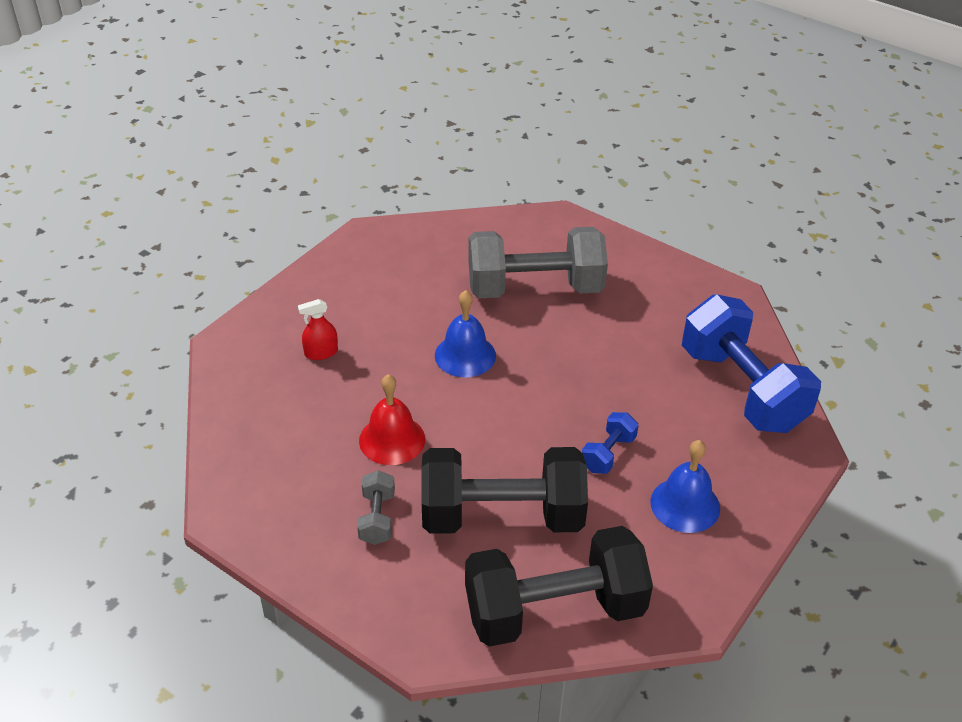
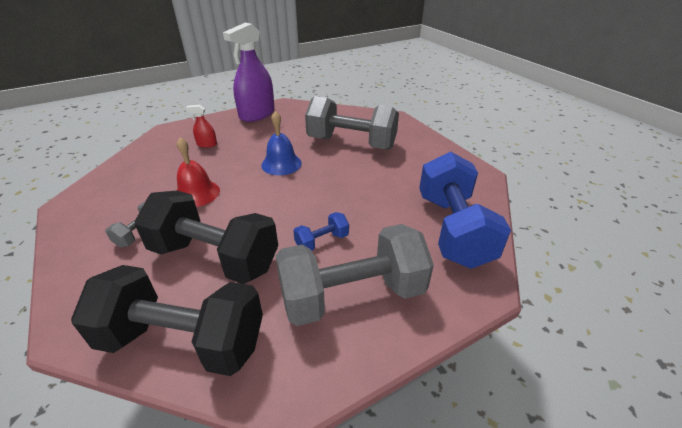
camera: 25 degrees right, 5 degrees down
blue bell [650,440,720,533] -> grey dumbbell [276,224,434,326]
none -> purple spray bottle [223,22,275,122]

